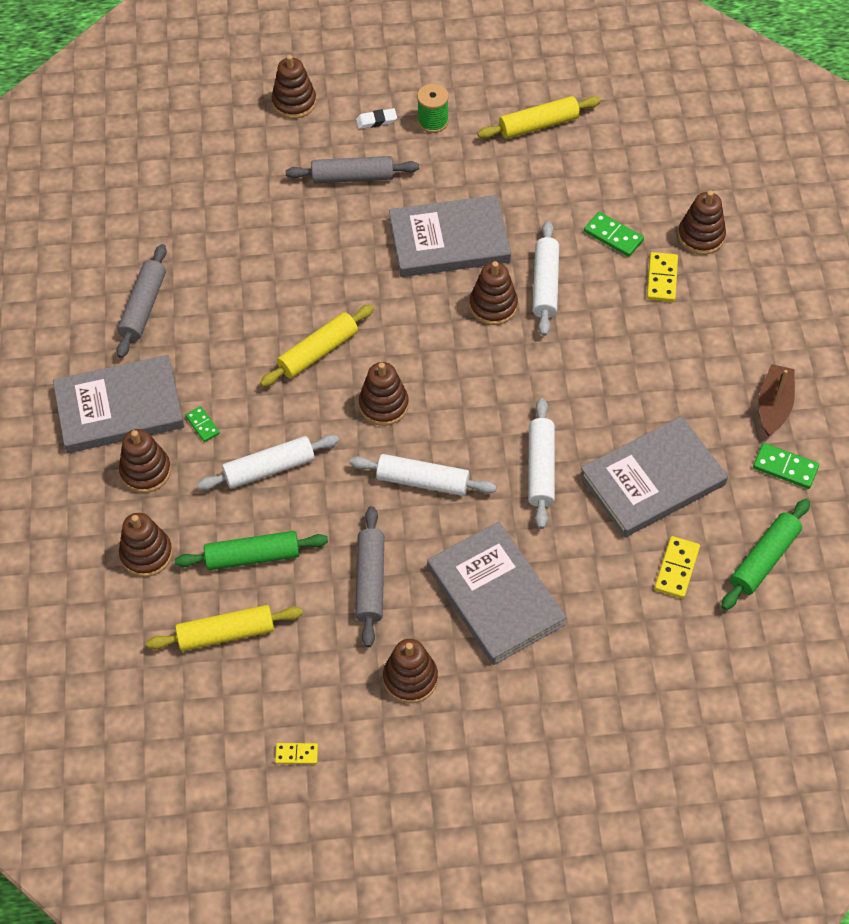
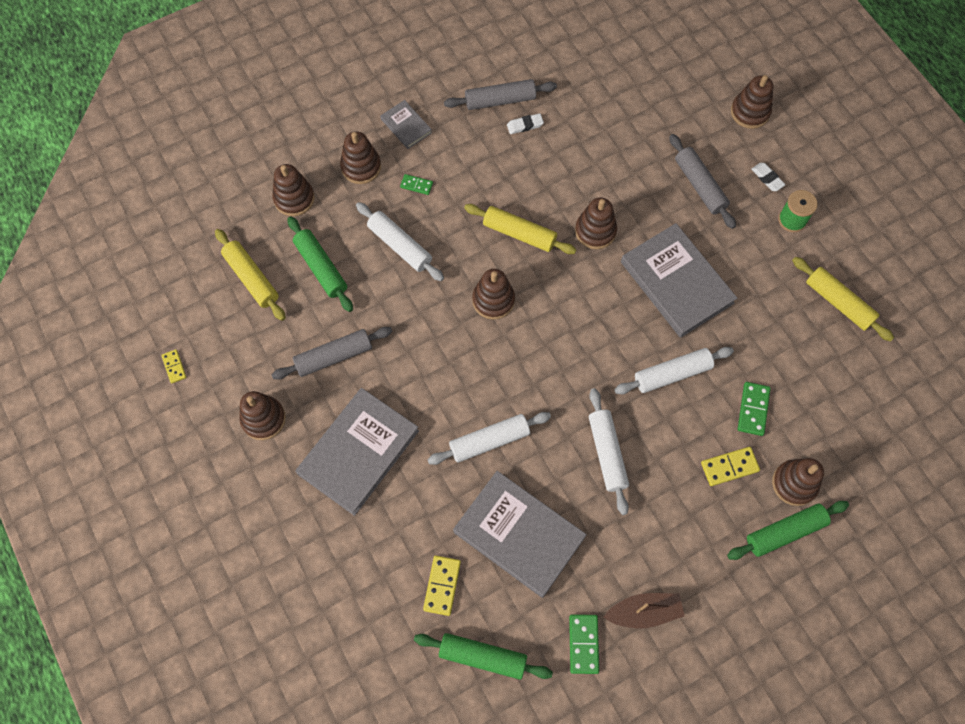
camera: 65 degrees right, 10 degrees up
grey book [53,355,184,453] -> grey book [380,100,432,149], size x0.48
green domino [185,406,220,442] -> green domino turned 75 degrees clockwise [400,174,433,195]
white rolling pin [350,454,497,496] -> white rolling pin moved to [589,388,629,515]
brown stacking toy [470,261,518,325] -> brown stacking toy moved to [575,197,617,249]
yellow domino [654,536,700,599] -> yellow domino turned 75 degrees counterclockwise [423,556,461,616]
none -> white eraser [507,113,544,134]
none -> green rolling pin [727,501,849,560]

